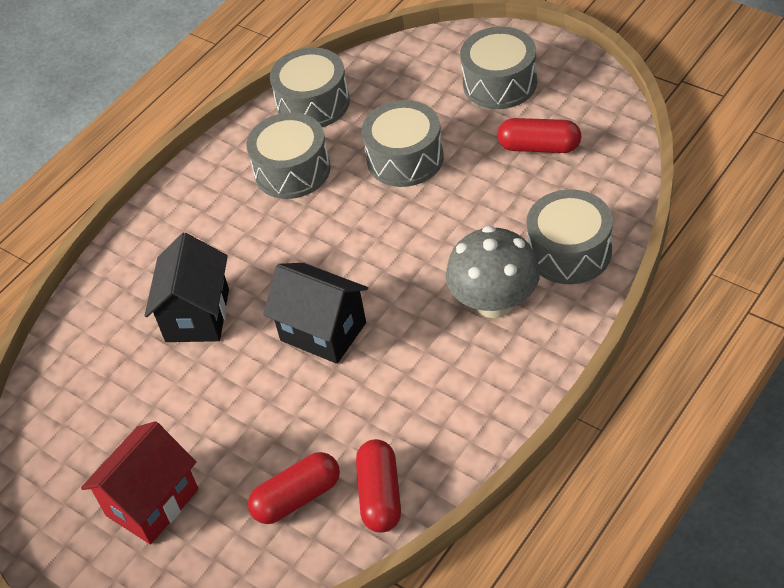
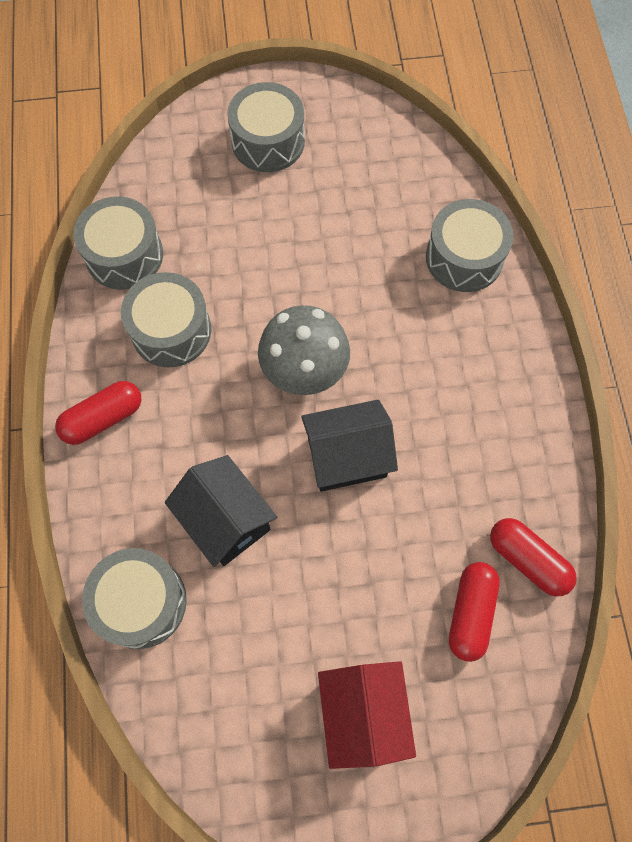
camera: 50 degrees left, 20 degrees up
grey drum [362,100,444,187] -> grey drum moved to [82,548,187,649]
grey mushroom [446,226,540,318] -> grey mushroom moved to [258,305,350,395]
red capsule [498,118,581,153] -> red capsule moved to [55,381,141,445]

